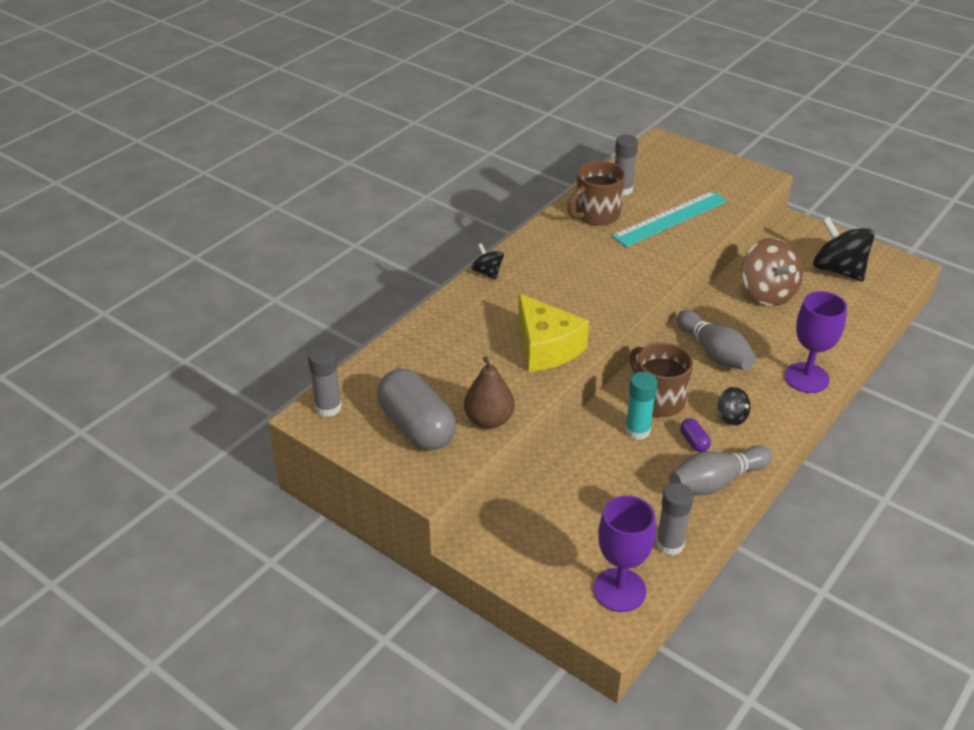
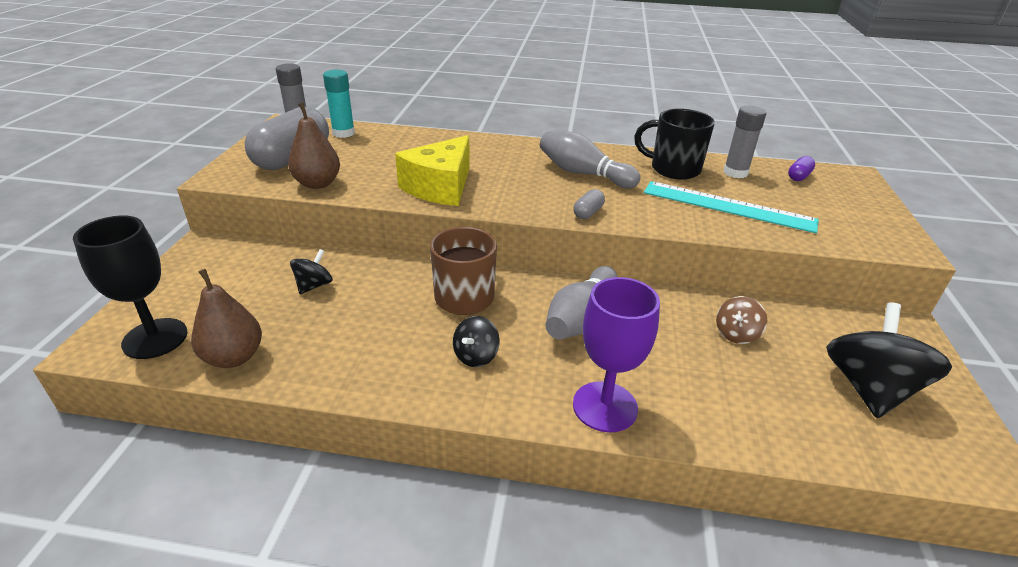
camera: 60 degrees right, 5 degrees down
black spinning top [471,243,504,280] -> black spinning top moved to [290,249,333,294]
brown mug [567,161,625,226] -> black mug [634,109,715,180]
purple goblet [593,495,656,612] -> black goblet [73,215,187,359]
turquoise glue stick [625,372,658,440] -> turquoise glue stick moved to [323,70,355,138]
grey glue stick [656,483,693,555] -> brown pear [191,269,262,368]
grey bowling pin [669,445,772,495] -> grey bowling pin moved to [540,131,641,189]
purple capsule [680,418,711,452] -> purple capsule moved to [788,156,815,181]
brown spinning top [742,238,803,306] -> brown spinning top [716,296,767,344], size x0.51
none -> grey capsule [573,189,605,219]

